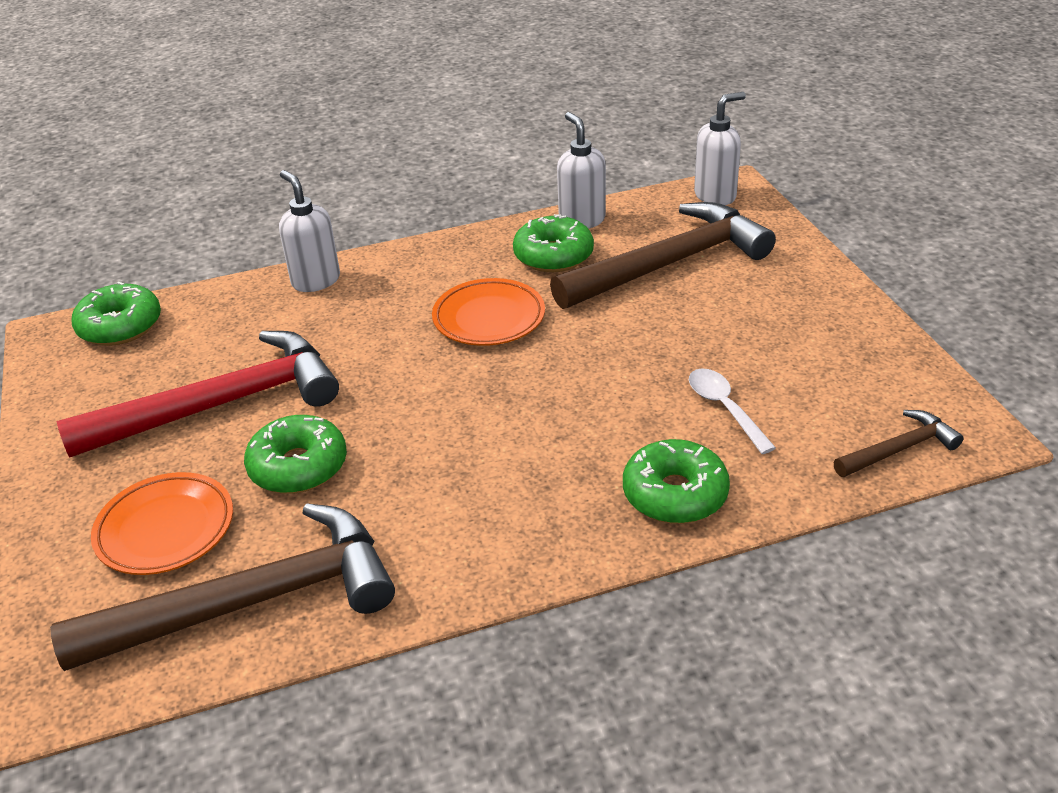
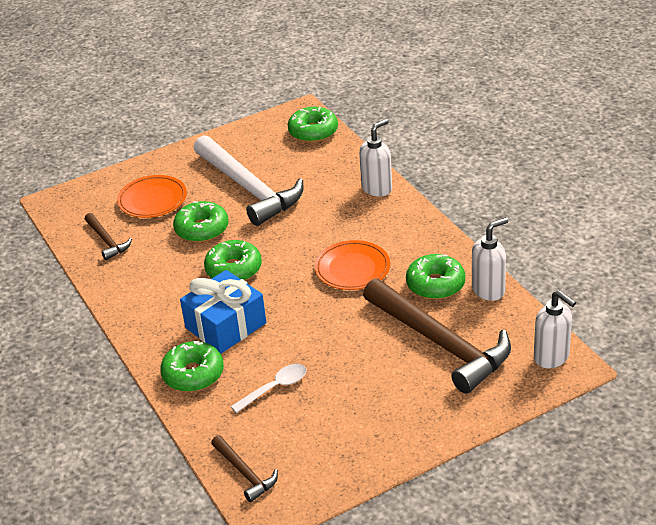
camera: 80 degrees right, 0 degrees up
brown hammer [50,503,395,671] -> brown hammer [85,213,132,260], size x0.47
red hammer [57,331,339,458] -> white hammer [194,135,304,226]
none -> blue gift [180,270,266,354]
none -> green donut [204,240,262,280]

